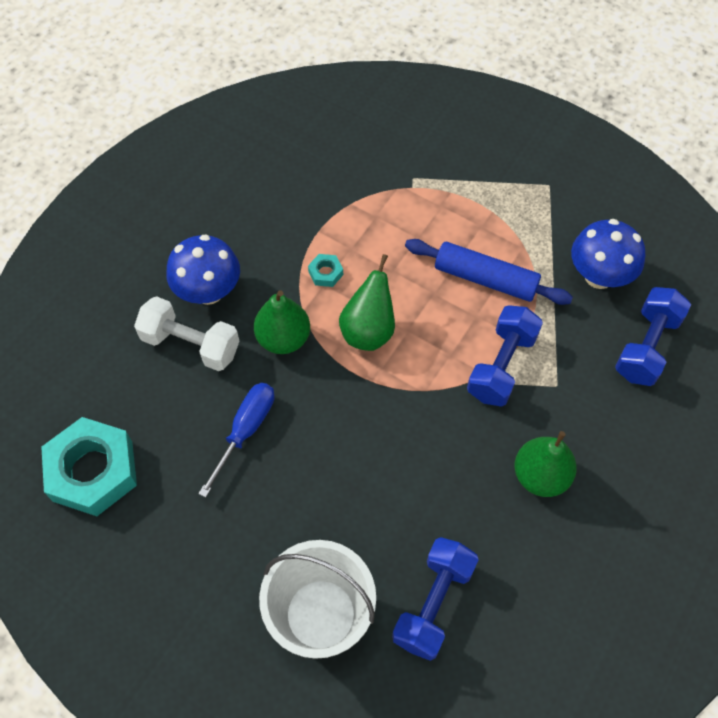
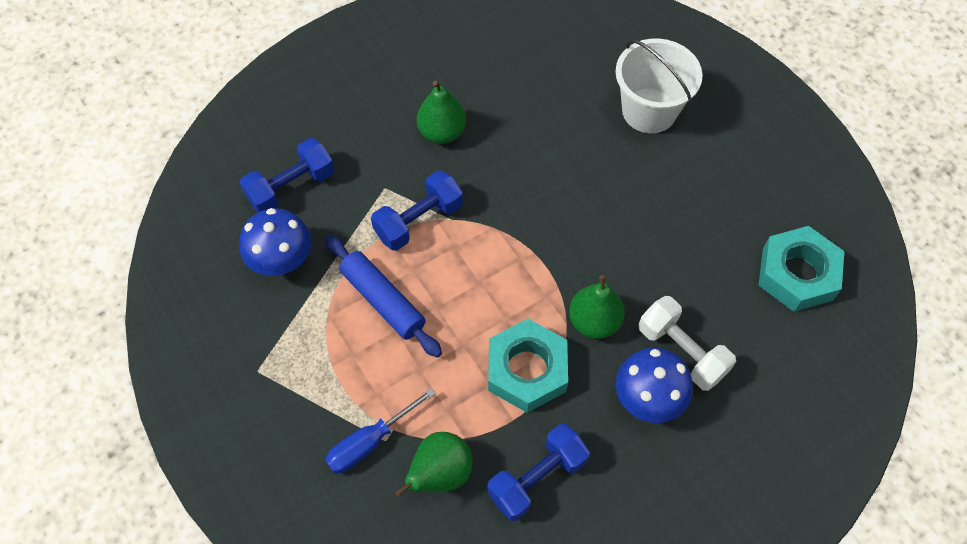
camera: 155 degrees left, 0 degrees up
blue screwdriver [198,383,275,498] -> blue screwdriver moved to [325,388,436,473]
turquoise nut [308,254,343,287] -> turquoise nut [488,319,568,413], size x2.42
green pear [339,254,395,351] -> green pear moved to [395,432,473,497]
blue dumbbell [392,537,479,661] -> blue dumbbell moved to [487,424,590,521]

